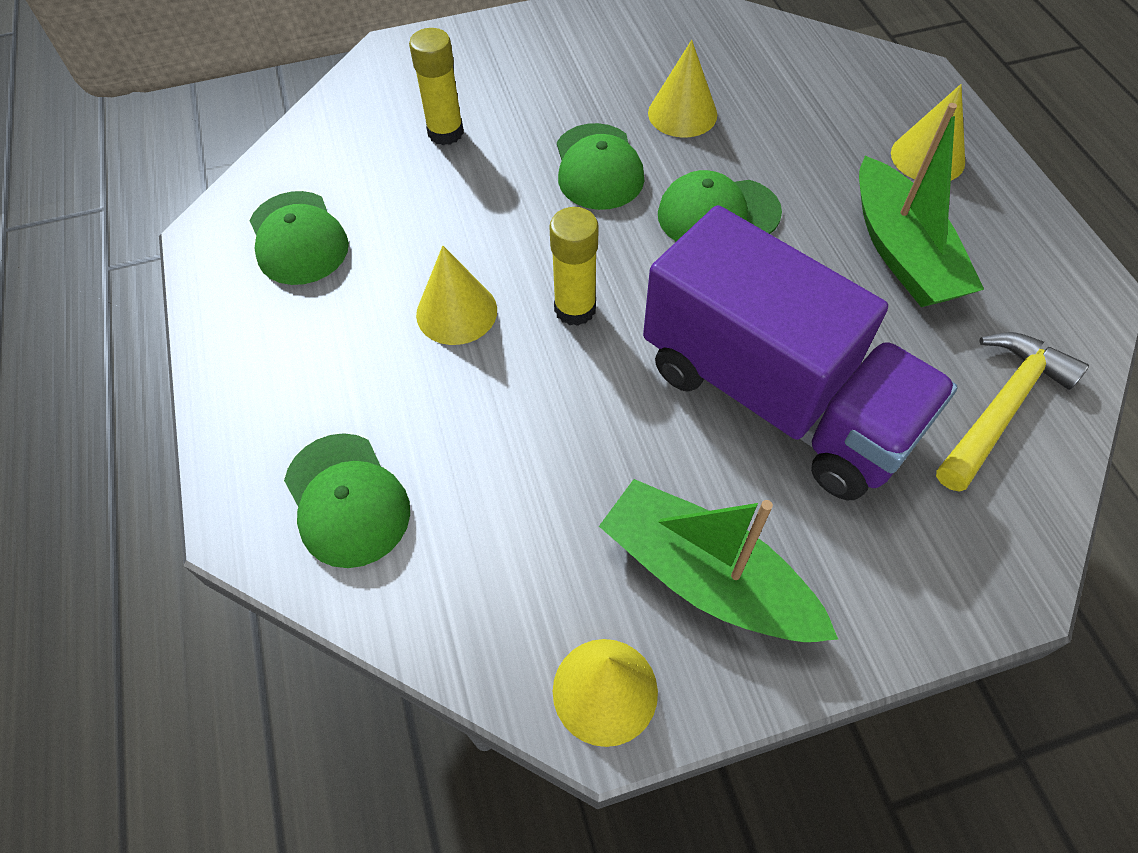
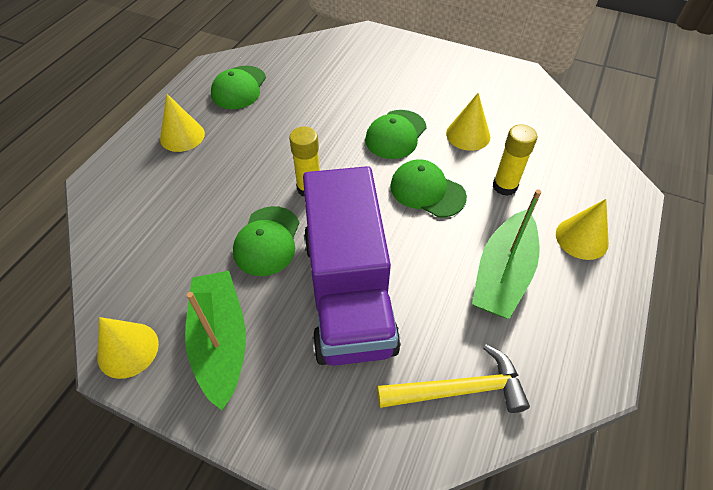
camera: 40 degrees right, 5 degrees down
green cap [284,433,410,568] -> green cap moved to [233,206,299,276]
yellow glue stick [409,28,464,145] -> yellow glue stick moved to [493,125,538,196]
yellow cone [416,246,497,345] -> yellow cone moved to [160,94,205,152]

